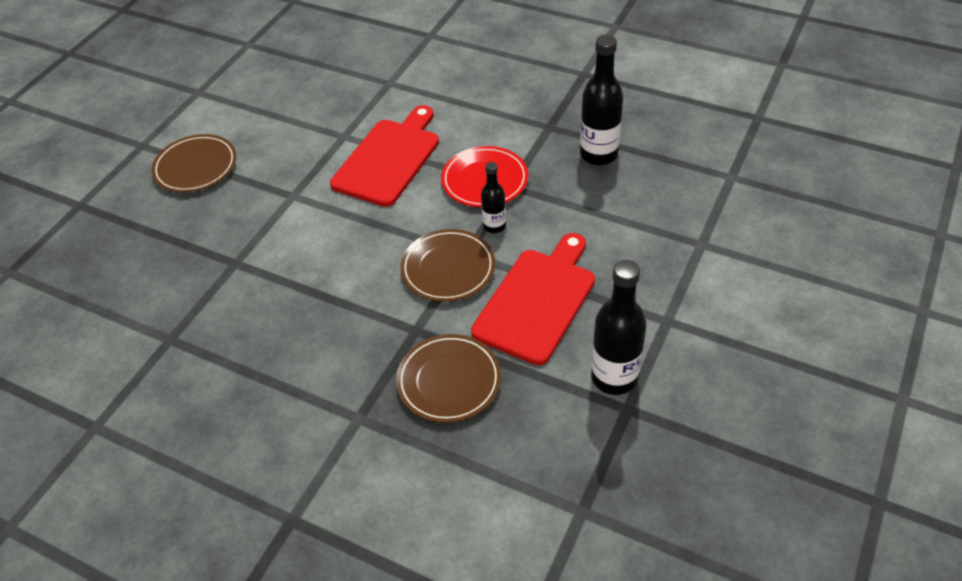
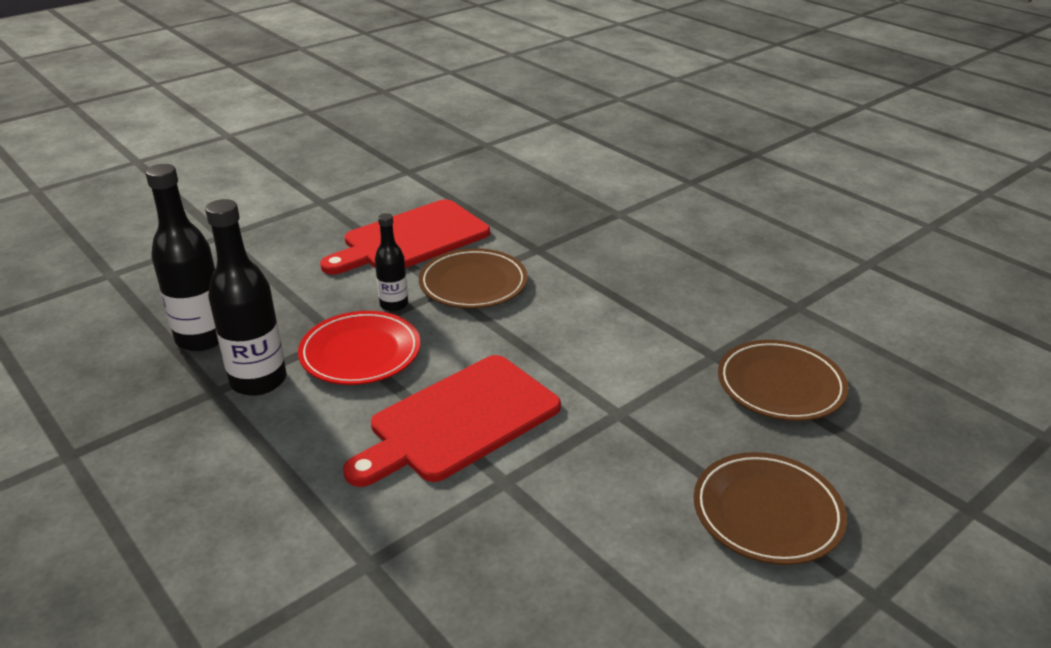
camera: 160 degrees left, 15 degrees down
brown plate [396,334,501,423] -> brown plate moved to [718,340,848,421]
black bottle [591,260,646,395] -> black bottle moved to [205,199,287,396]

